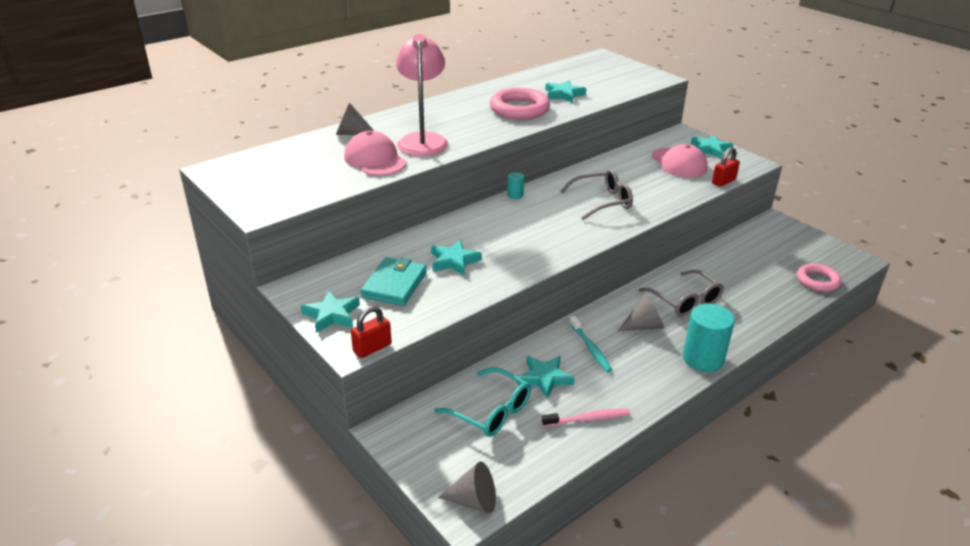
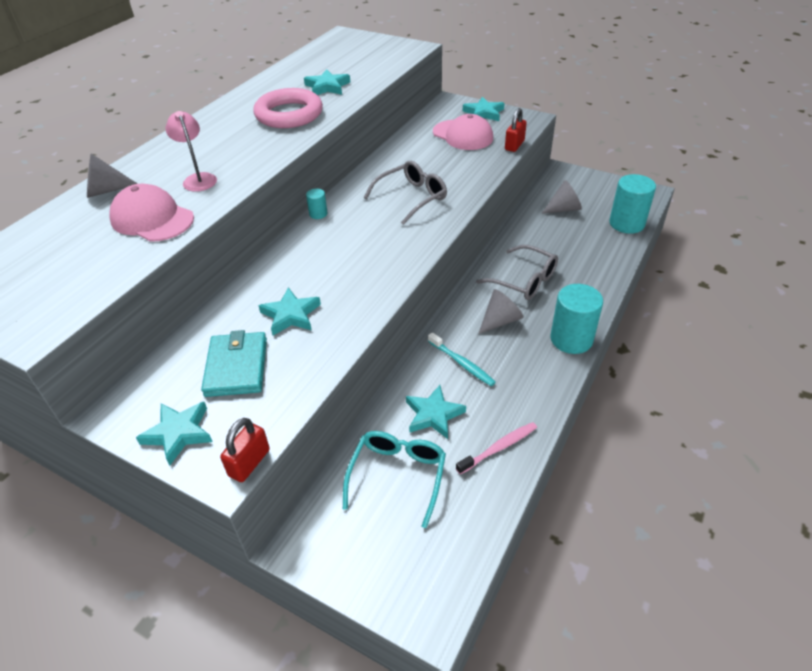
camera: 20 degrees left, 10 degrees up
pink lamp [396,34,448,157] -> pink lamp [166,111,217,192], size x0.55
turquoise glasses [434,367,531,437] -> turquoise glasses turned 90 degrees counterclockwise [343,431,446,528]
grey cone [438,462,496,513] -> grey cone moved to [541,180,582,214]
pink ring [797,264,841,292] -> turquoise cylinder [609,174,656,234]

